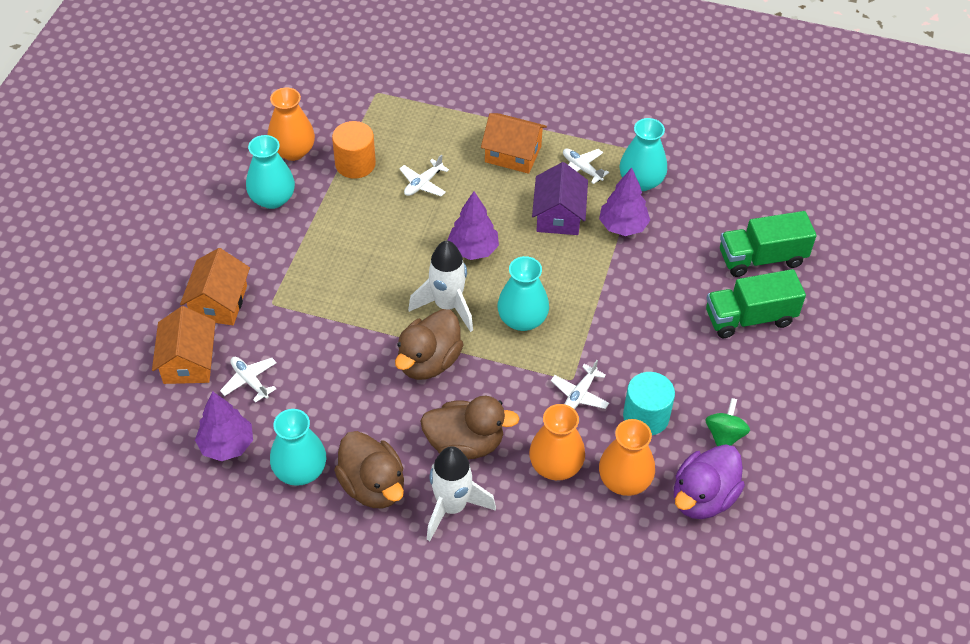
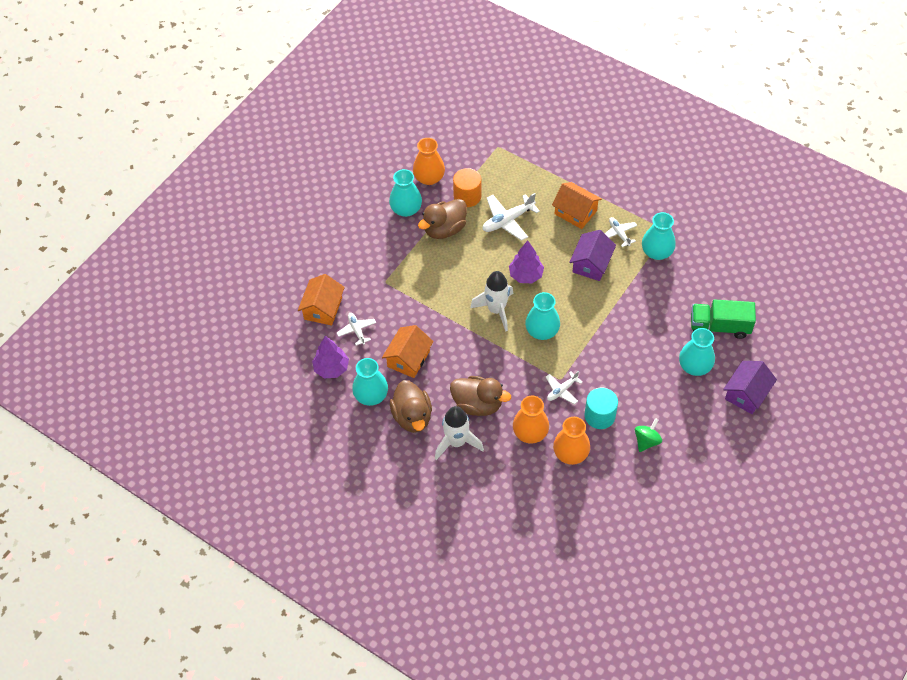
camera: 20 degrees right, 5 degrees up
orange house [180,248,250,325] -> orange house moved to [382,325,434,378]
brown duck [395,309,464,380] -> brown duck moved to [418,199,467,239]
white plane [399,154,449,196] -> white plane [482,193,540,241], size x1.63
purple tree [599,167,650,236] -> none
purple duck [674,444,745,519] -> none
green truck [706,269,806,338] -> turquoise vase [679,328,715,376]
none -> purple house [723,361,777,414]

